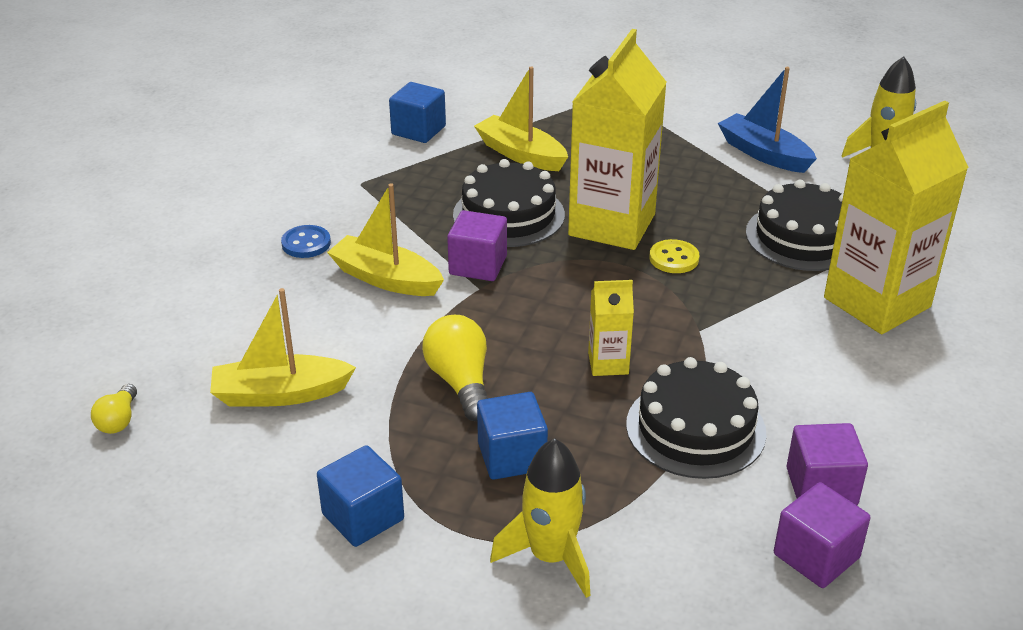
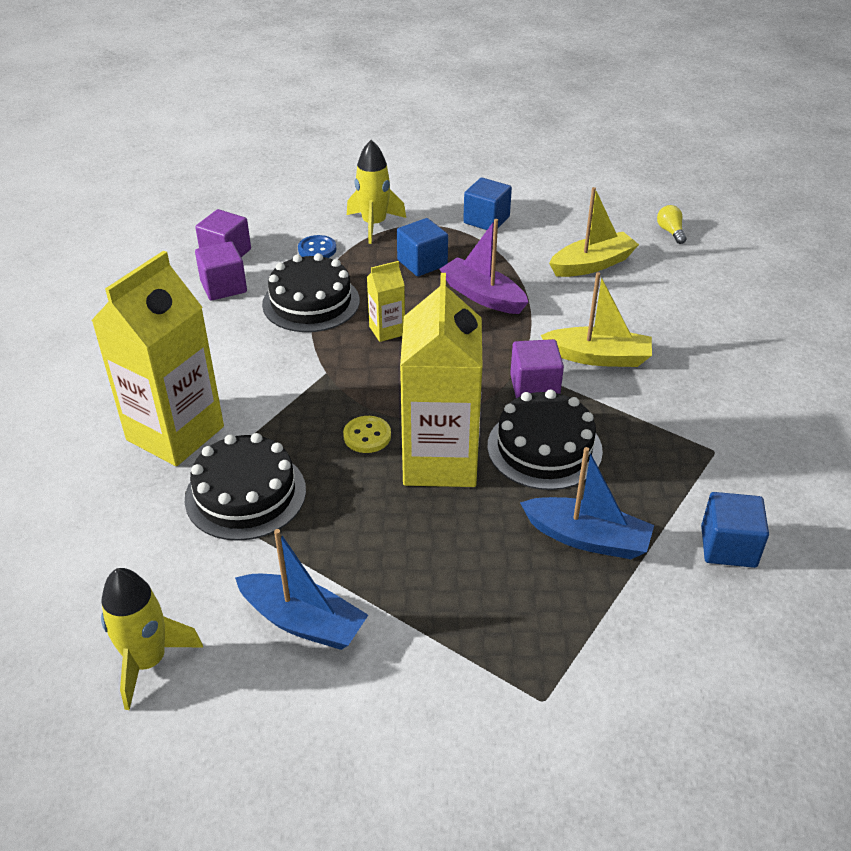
camera: 160 degrees right, 5 degrees up
blue button [281,225,331,258] -> blue button moved to [298,235,336,258]
yellow light bulb [422,315,488,421] -> purple boat [439,219,528,314]
yellow boat [474,67,568,171] -> blue boat [520,447,654,559]

